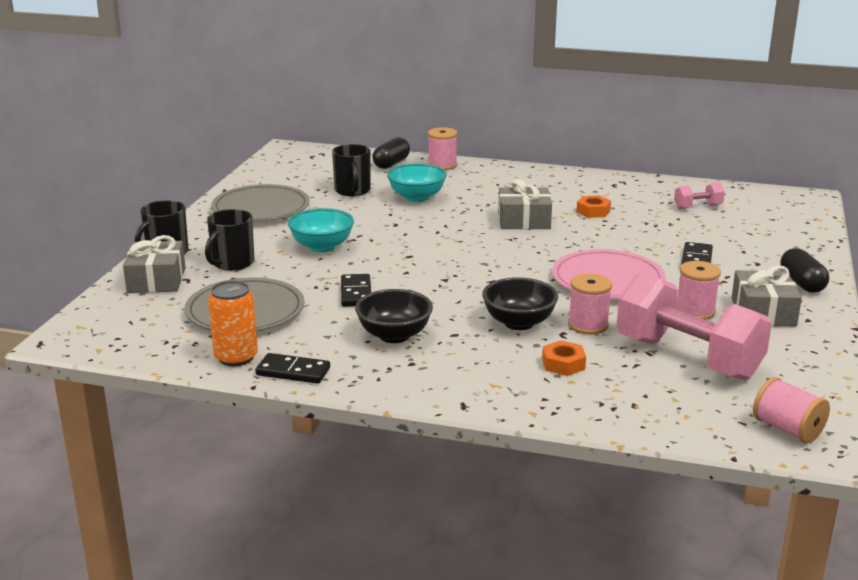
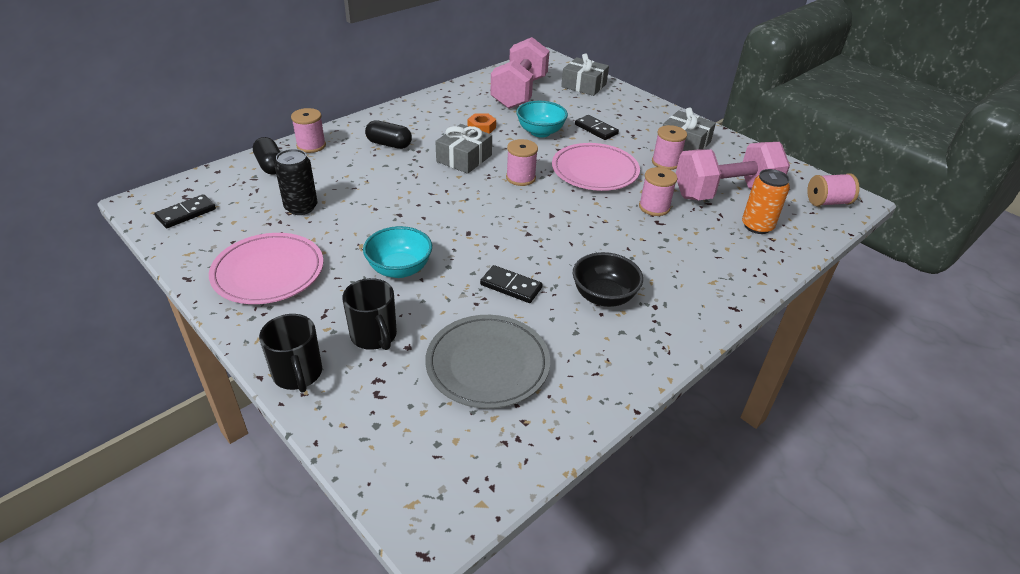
camera: 60 degrees left, 15 degrees up
grey gift [123,235,185,293] -> grey gift moved to [561,53,609,96]
orange can [208,280,258,366] -> orange can moved to [742,169,790,234]
grey plate [211,184,310,222] -> pink plate [209,233,323,304]
black domino [256,353,330,384] -> black domino moved to [154,194,216,228]
black mug [332,144,370,196] -> black can [274,149,318,215]
turquoise bowl [387,163,447,202] -> turquoise bowl moved to [516,101,568,138]
black bowl [482,277,558,330] -> none
orange nut [542,340,586,376] -> none
pink dumbbell [674,182,725,209] -> pink dumbbell [490,37,549,109], size x2.31
black capsule [781,248,829,293] -> black capsule moved to [365,120,412,149]
none -> pink spool [506,139,538,186]

